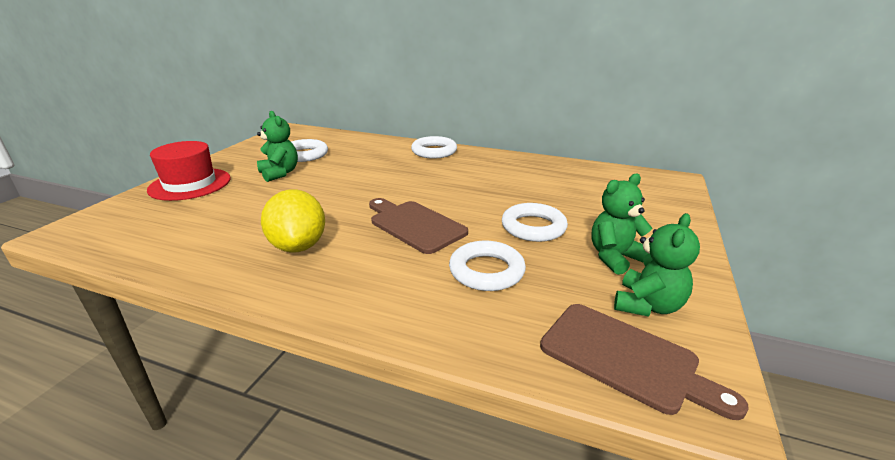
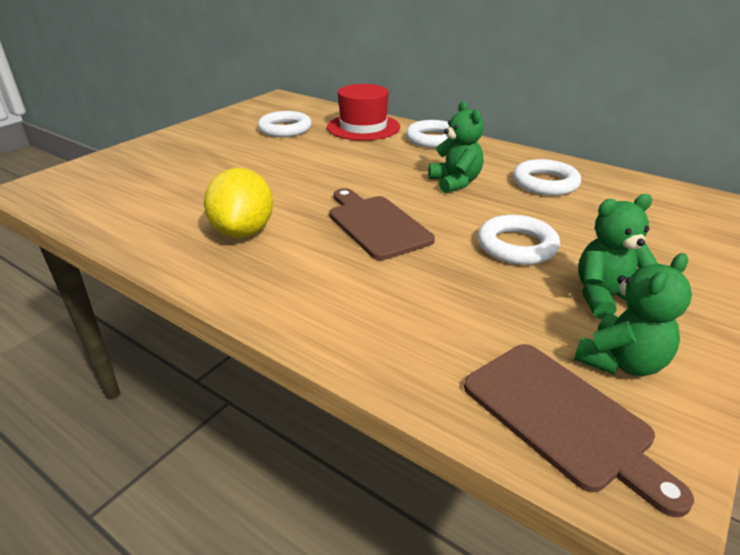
camera: 15 degrees right, 5 degrees up
red hat [147,141,231,201] -> red hat moved to [327,84,400,141]
green teddy bear [257,111,298,182] -> green teddy bear moved to [428,101,484,193]
white ring [449,241,526,291] -> white ring moved to [513,159,581,196]

